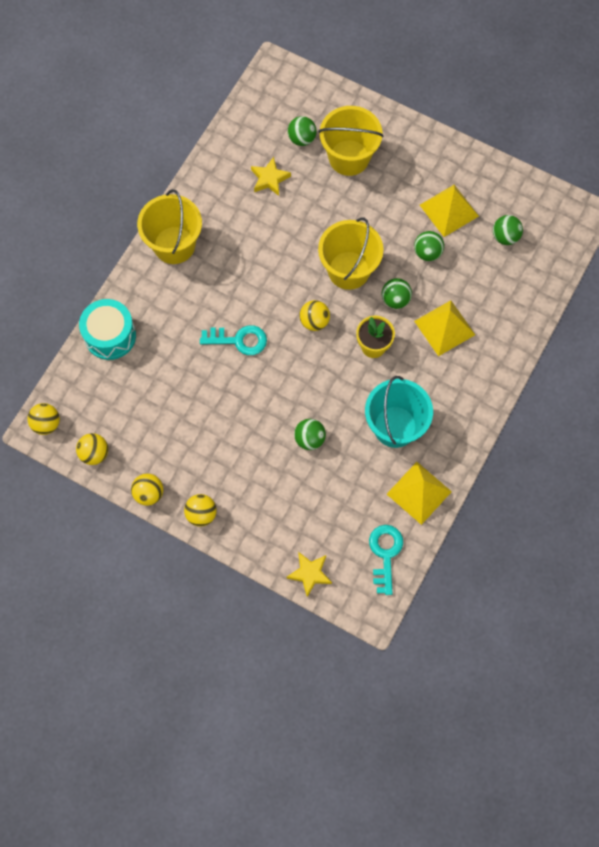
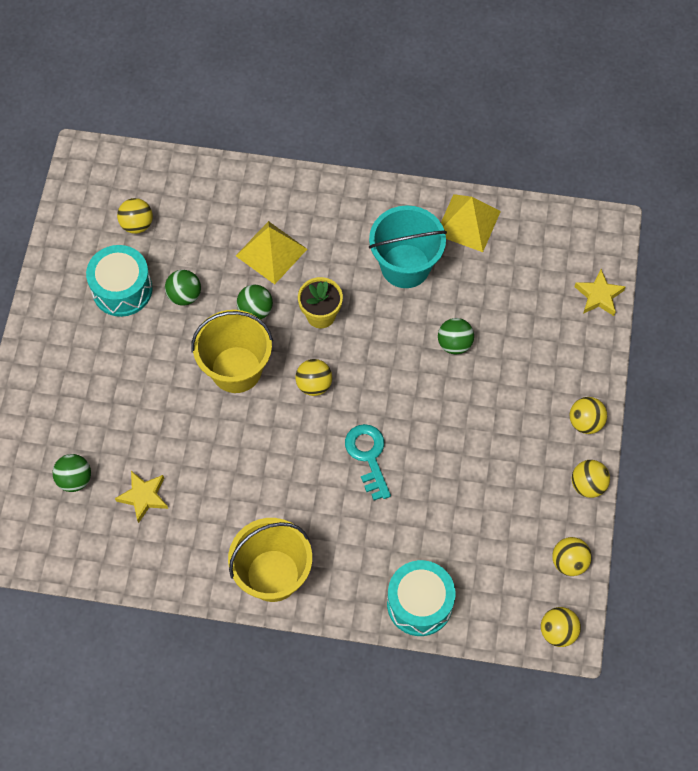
camera: 110 degrees left, 5 degrees down
yellow bucket [319,106,384,176] -> none
turquoise key [369,525,403,595] -> none
yellow pyramid [420,185,479,237] -> turquoise drum [86,245,153,317]
green ball [493,215,523,245] -> yellow ball [117,198,153,234]

